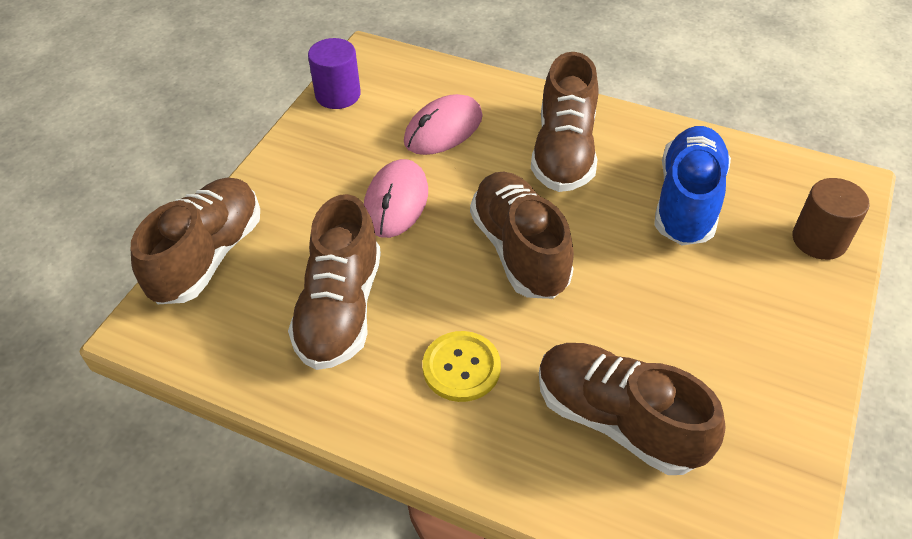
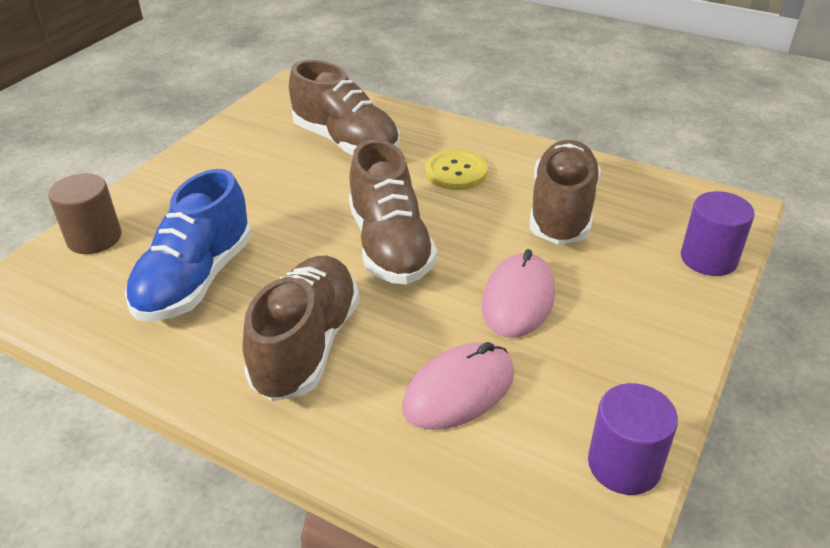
camera: 175 degrees left, 10 degrees down
brown shoe [131,178,260,304] -> purple cylinder [681,191,755,276]

